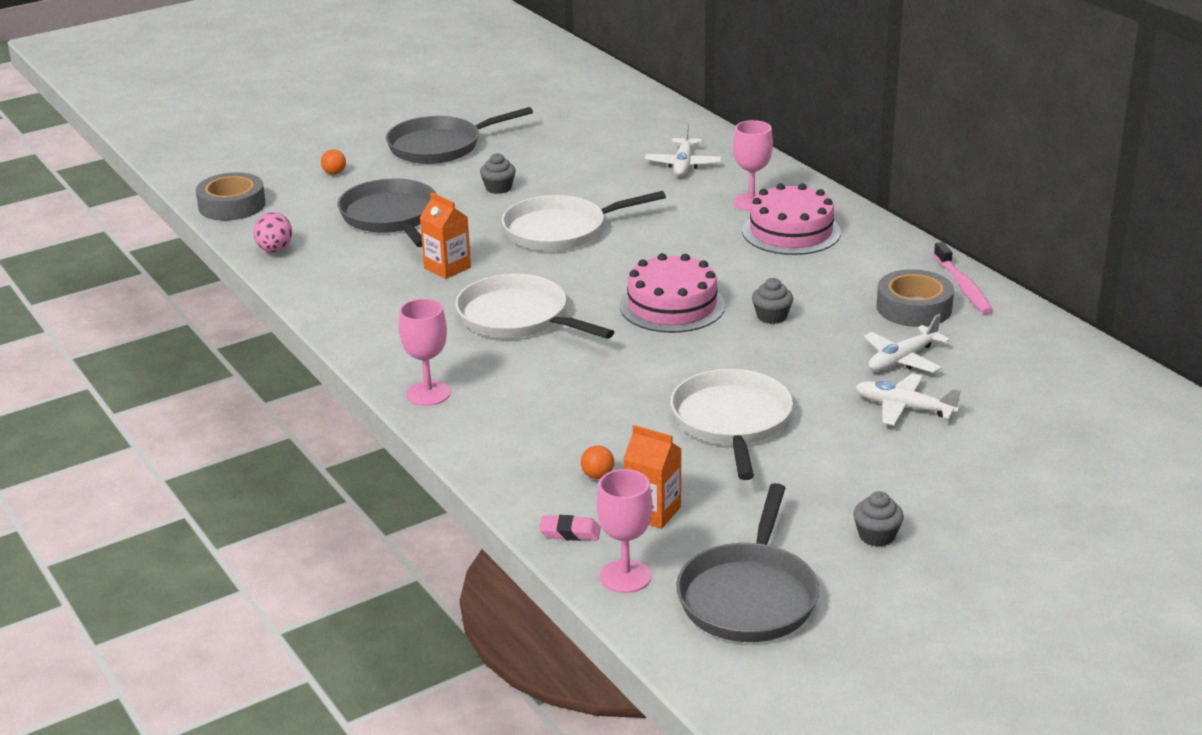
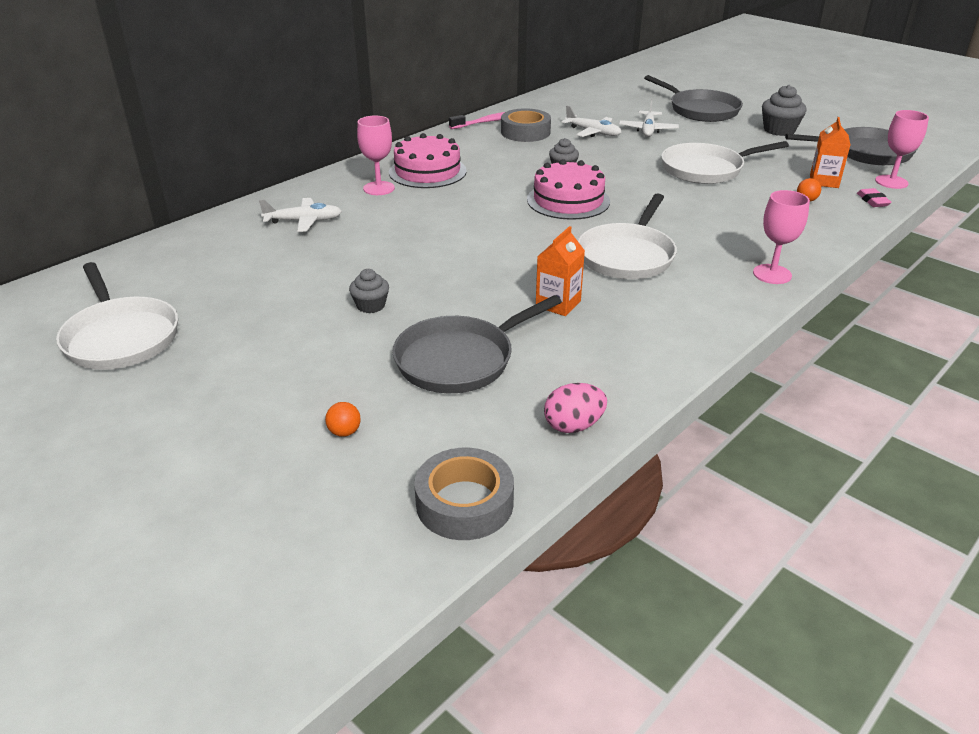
camera: 105 degrees left, 5 degrees up
grey pan [386,107,533,164] -> grey pan moved to [644,75,743,122]
white pan [502,191,666,251] -> white pan moved to [56,262,178,370]
grey cupcake [853,491,904,547] -> grey cupcake [762,85,807,136], size x1.58

